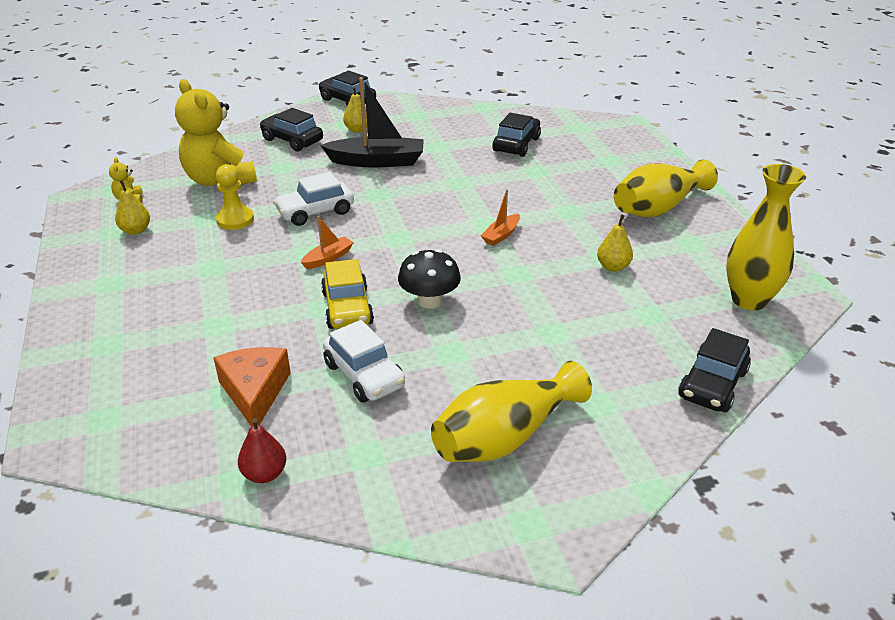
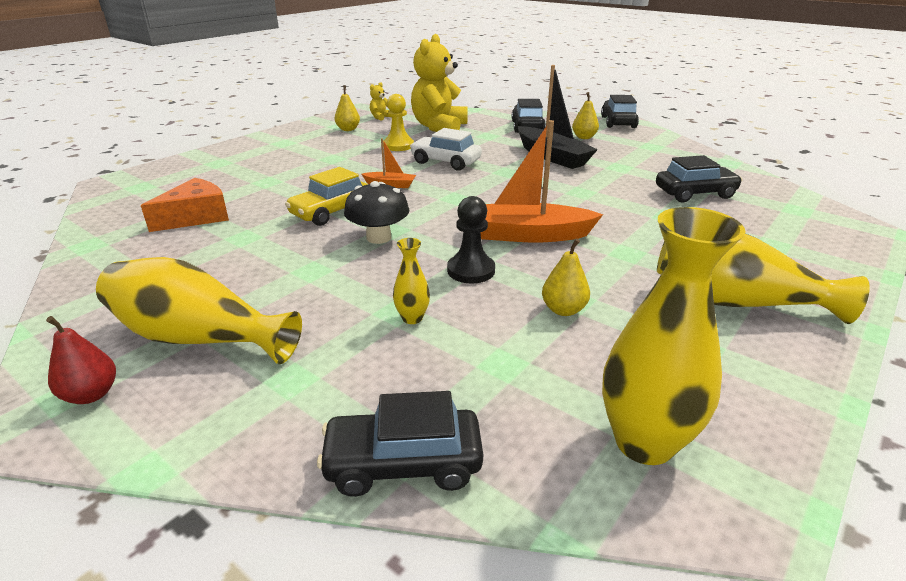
camera: 55 degrees right, 5 degrees down
red pear [238,418,286,483] -> red pear moved to [46,316,116,404]
white car [323,320,405,403] -> none
orange boat [481,189,520,246] -> orange boat [480,120,603,243], size x2.04
none -> yellow vase [393,238,430,324]
none -> black pawn [447,196,495,284]

